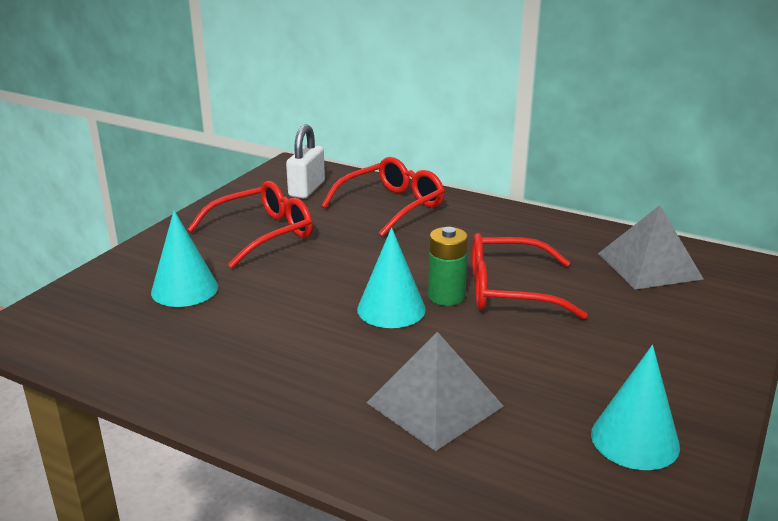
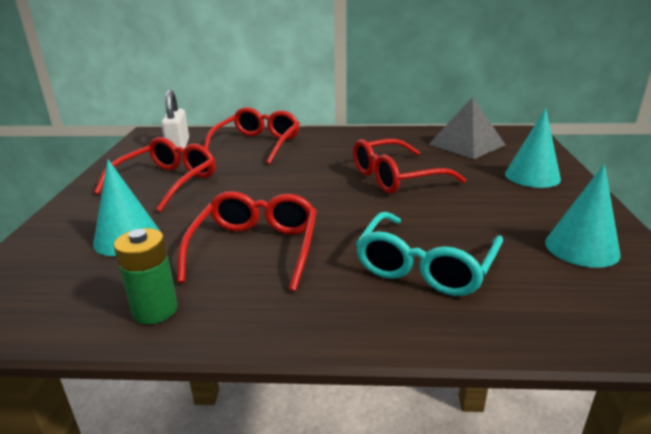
camera: 25 degrees left, 0 degrees up
turquoise cone [357,228,426,328] -> turquoise cone moved to [505,108,561,188]
grey pyramid [366,332,504,451] -> turquoise glasses [356,212,503,296]
green battery [428,227,468,306] -> green battery moved to [114,228,178,324]
none -> red glasses [177,191,317,291]

